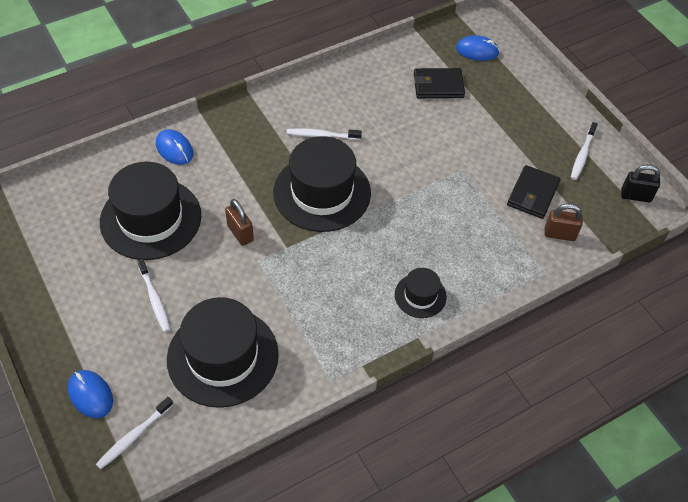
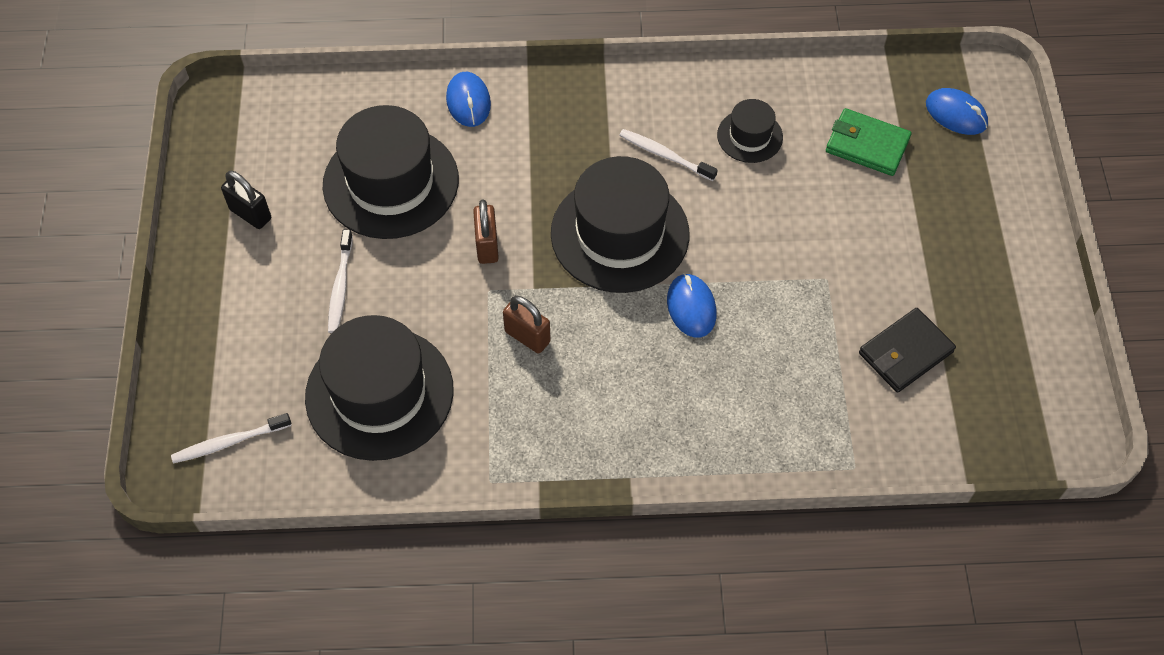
camera: 30 degrees right, 5 degrees up
blue mouse [68,370,113,418] -> blue mouse moved to [667,273,716,338]
black hat [395,268,447,318] -> black hat moved to [717,99,783,163]
black wallet [414,68,465,98] -> green wallet [826,108,912,176]
brown padlock [544,203,583,241] -> brown padlock moved to [503,296,551,354]
white toothbrush [571,122,598,180] -> none
black padlock [621,164,660,202] -> black padlock moved to [221,171,271,229]

